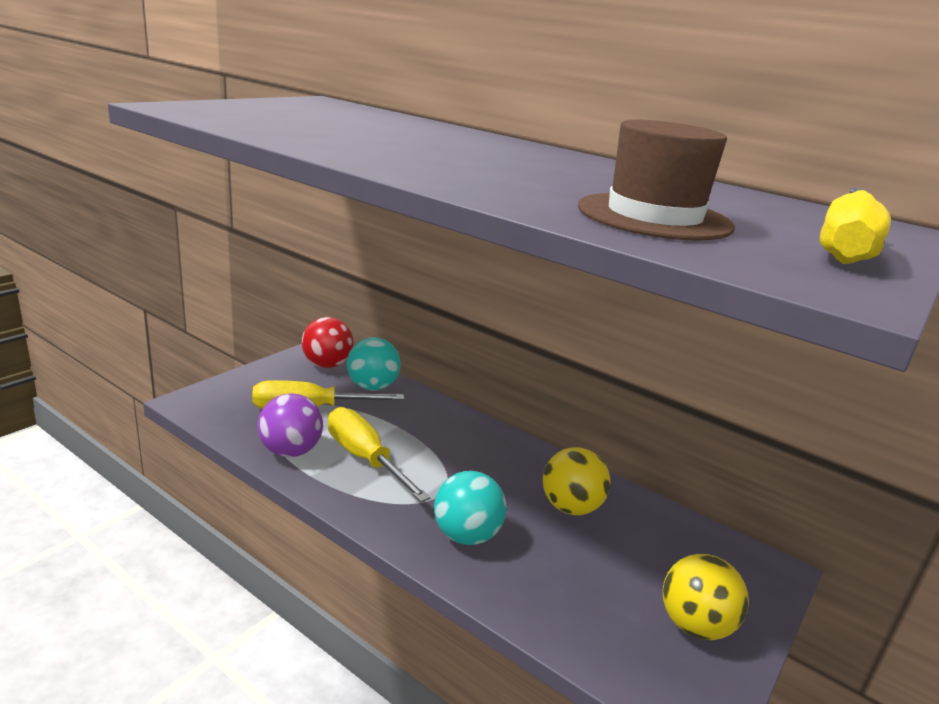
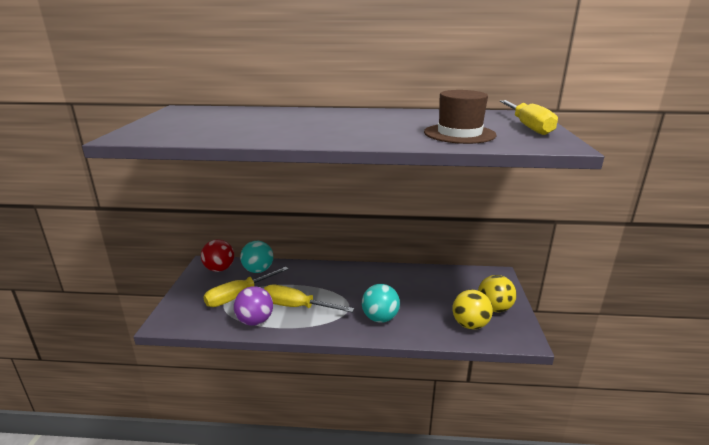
camera: 30 degrees left, 0 degrees up
yellow ball [543,447,611,515] -> yellow ball moved to [452,290,493,329]

